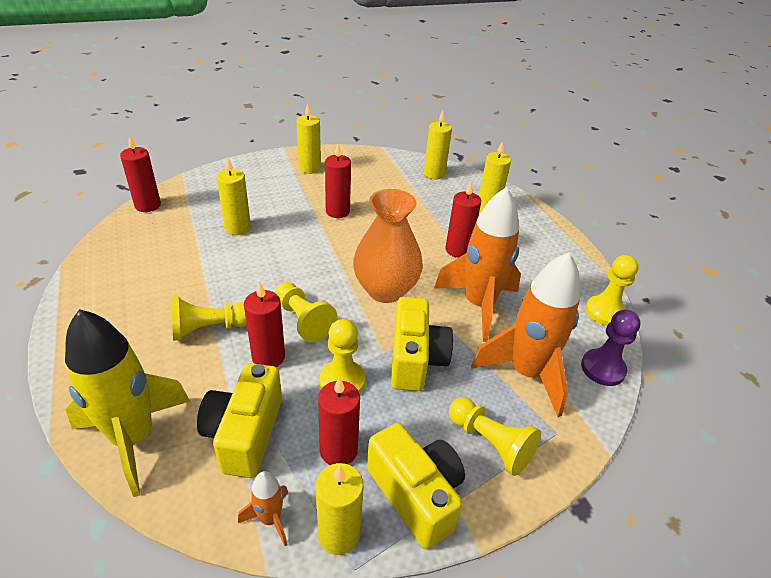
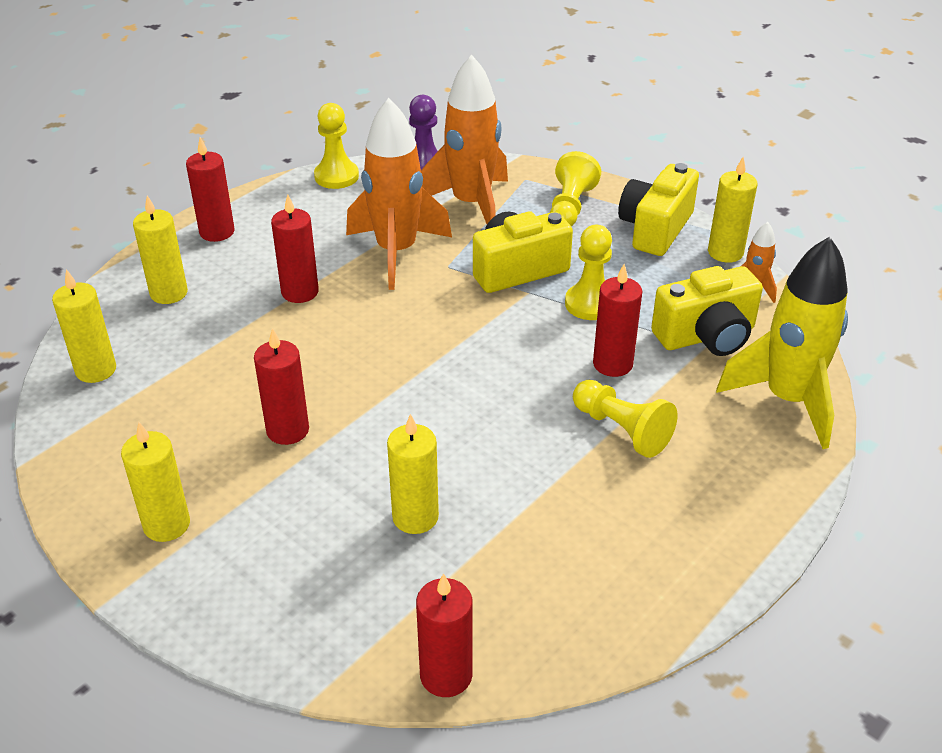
camera: 115 degrees left, 0 degrees up
yellow pawn [275,282,338,343] -> none
red candle [318,377,360,465] -> red candle moved to [186,137,234,242]
orange vase [353,189,423,303] -> none

